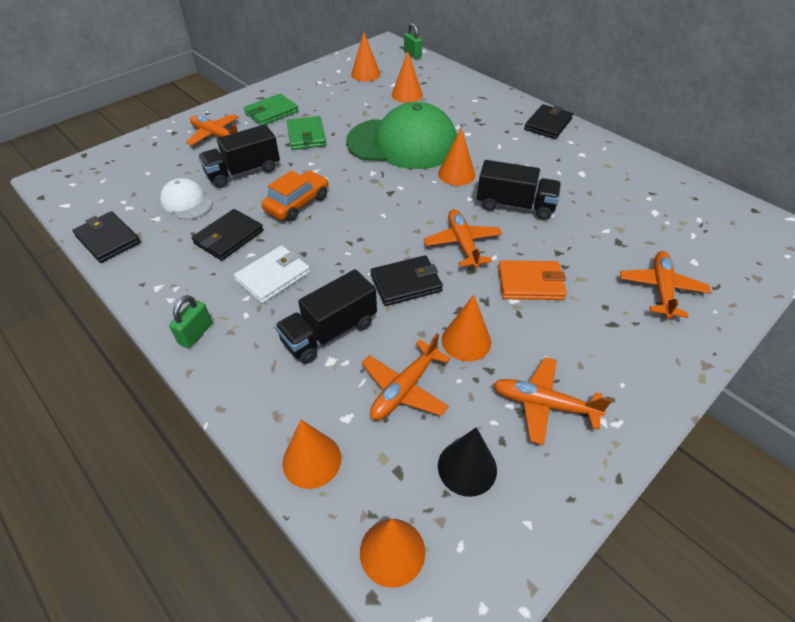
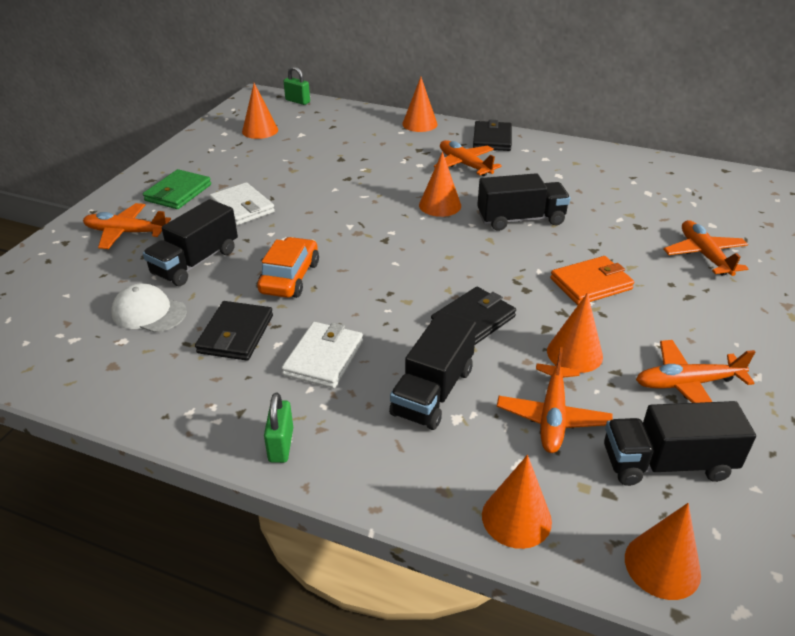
camera: 25 degrees left, 10 degrees down
black wallet [72,211,141,263] -> none
green wallet [287,116,327,150] -> white wallet [209,182,275,225]
green cap [346,102,457,169] -> none
orange cone [392,51,423,103] -> orange cone moved to [402,77,438,132]
orange plane [424,209,502,268] -> orange plane moved to [434,140,502,176]
black cone [438,427,497,497] -> black truck [604,401,756,486]

